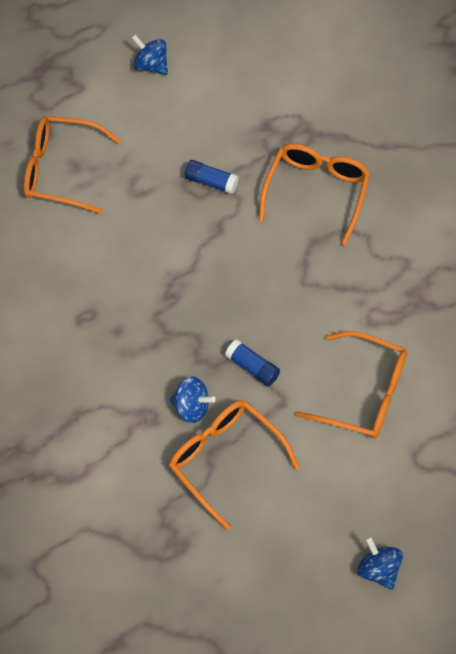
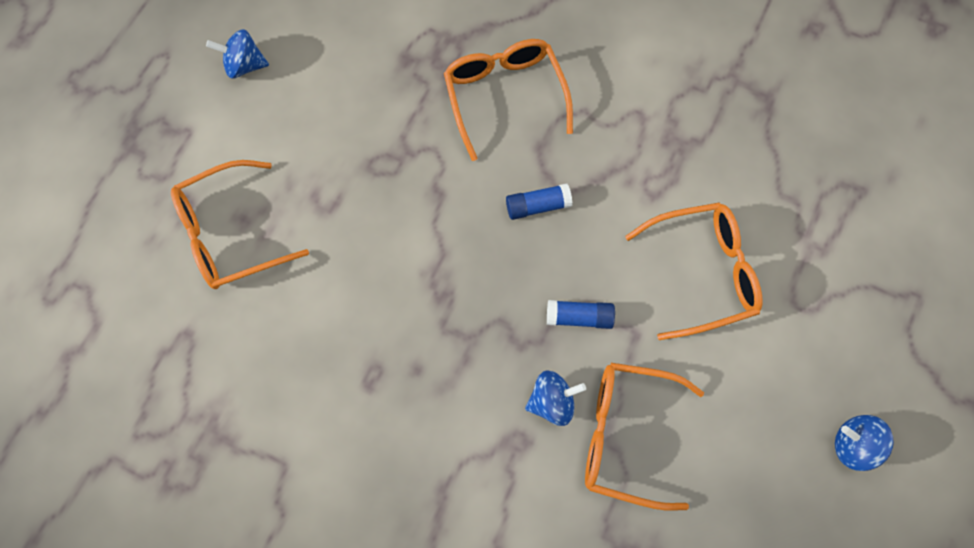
camera: 35 degrees left, 10 degrees up
blue glue stick [184,160,239,194] -> blue glue stick moved to [506,183,572,220]

